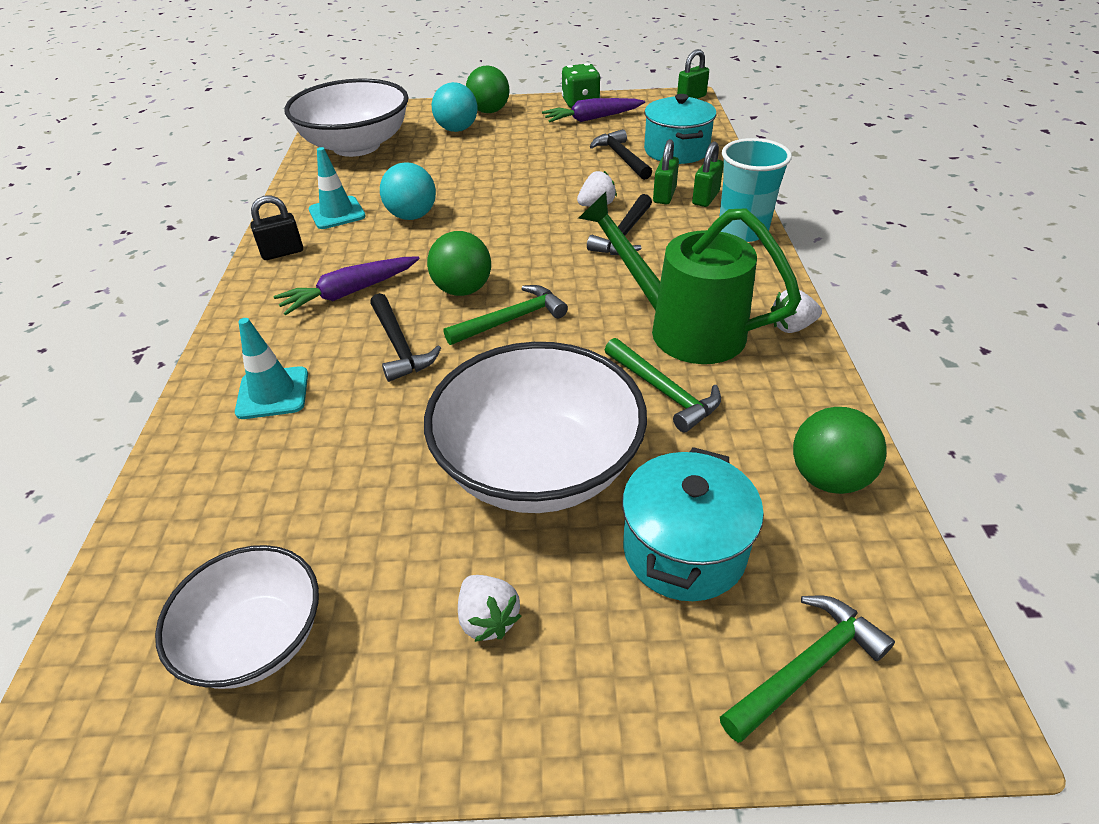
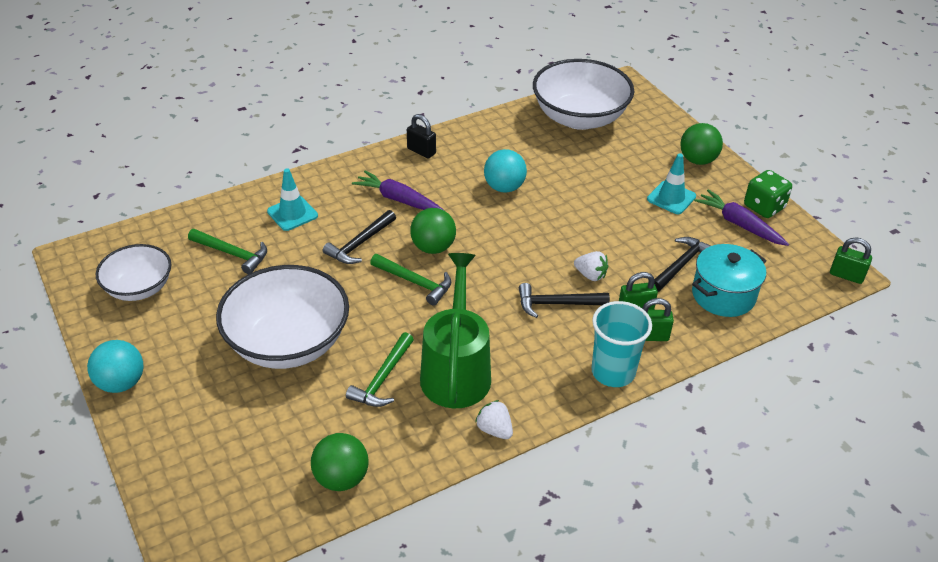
camera: 60 degrees right, 0 degrees up
turquoise traffic cone [309,147,366,229] -> turquoise traffic cone moved to [647,153,696,214]
turquoise ball [432,82,478,132] -> turquoise ball moved to [87,340,144,393]
white strawberry [458,575,521,642] -> none
turquoise pot [622,447,764,601] -> none
green hammer [720,596,895,743] -> green hammer moved to [188,229,267,274]

